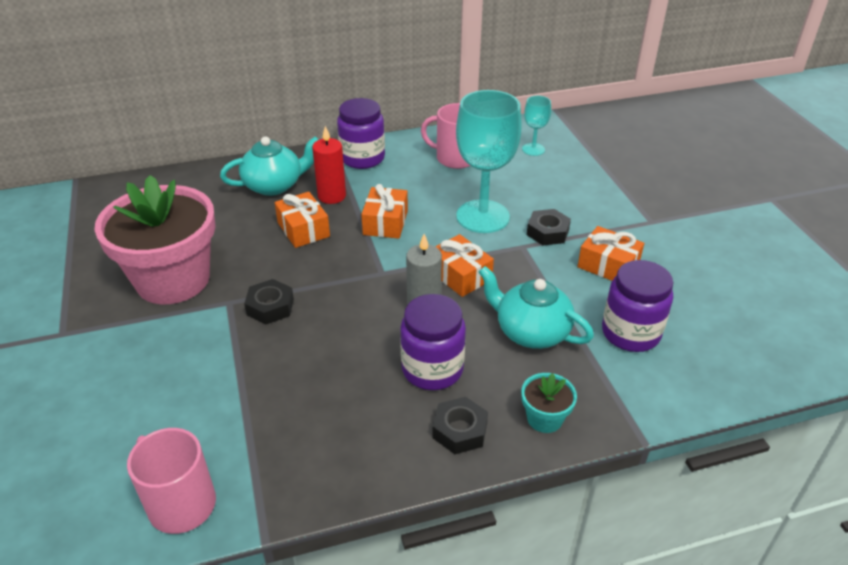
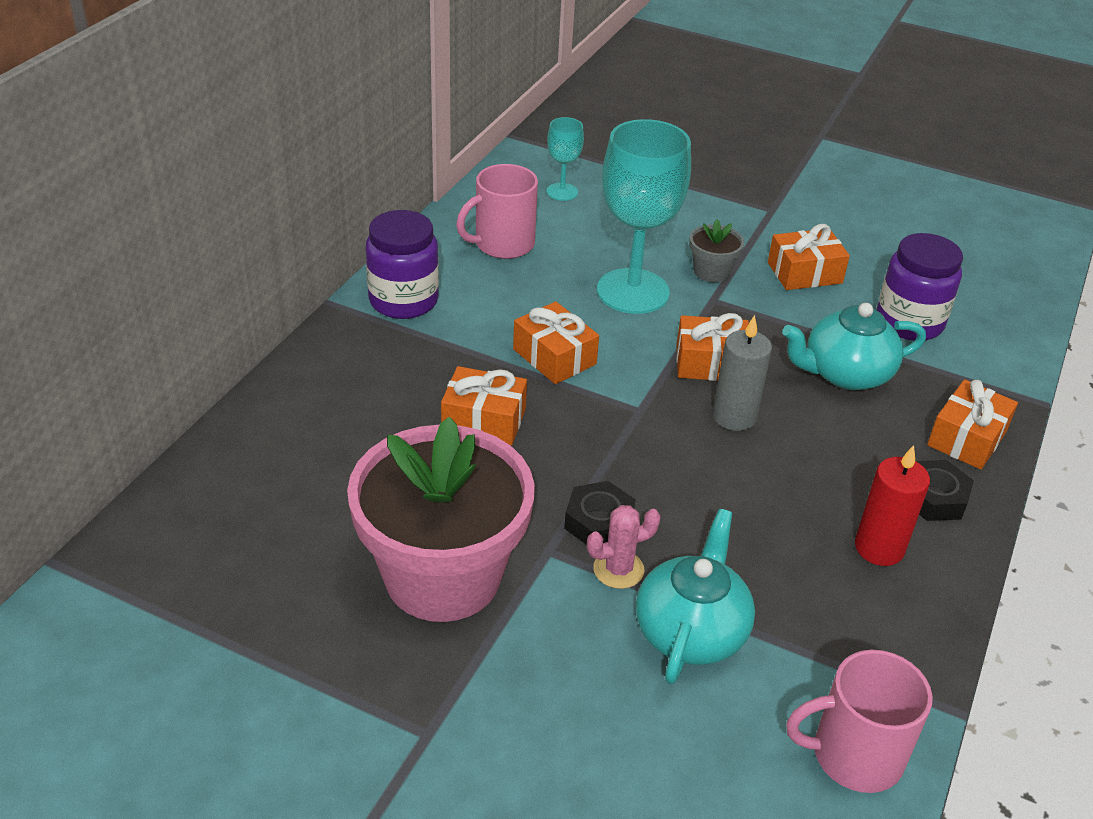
camera: 50 degrees left, 0 degrees up
turquoise teapot [220,136,319,196] -> turquoise teapot moved to [636,509,755,684]
red candle [312,126,346,204] -> red candle moved to [855,445,930,566]
purple jar [400,294,466,390] -> none
turquoise flower pot [521,373,577,433] -> orange gift [927,379,1018,470]
black nut [527,209,571,245] -> grey flower pot [689,219,744,283]
none -> pink cactus [587,505,661,589]

